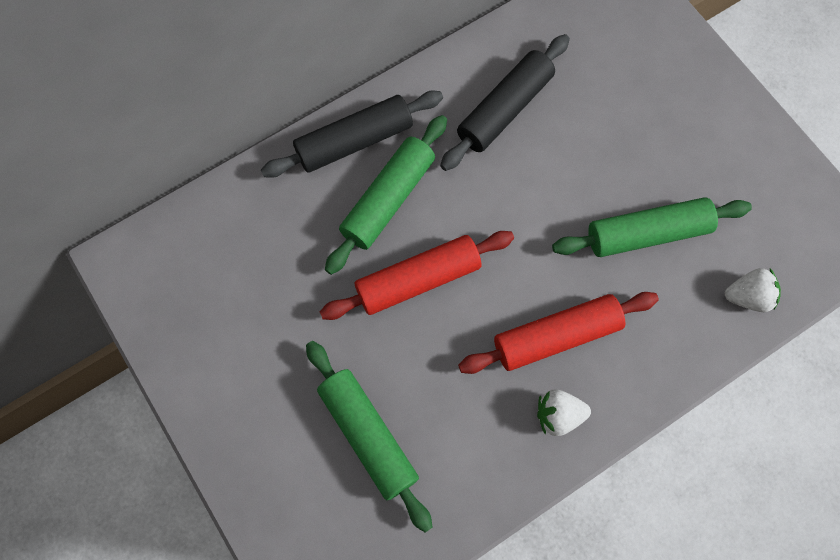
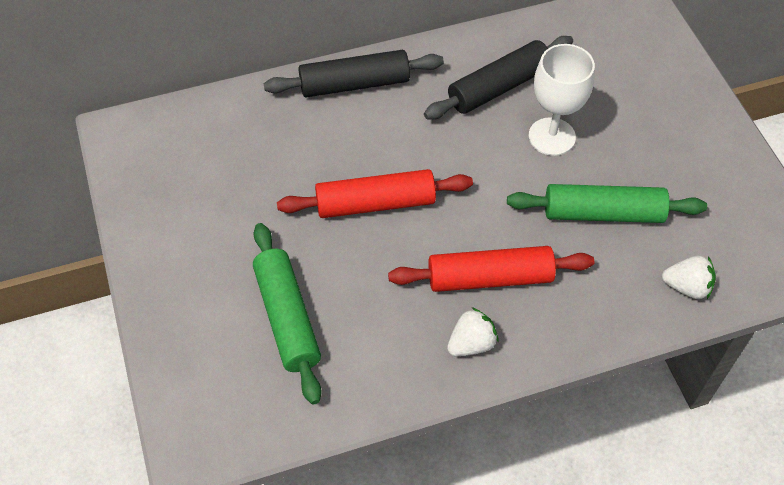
camera: 15 degrees right, 15 degrees down
green rolling pin [325,115,447,275] -> none
white strawberry [537,389,591,436] -> white strawberry turned 135 degrees clockwise [447,307,499,356]
none -> white goblet [529,44,595,156]

